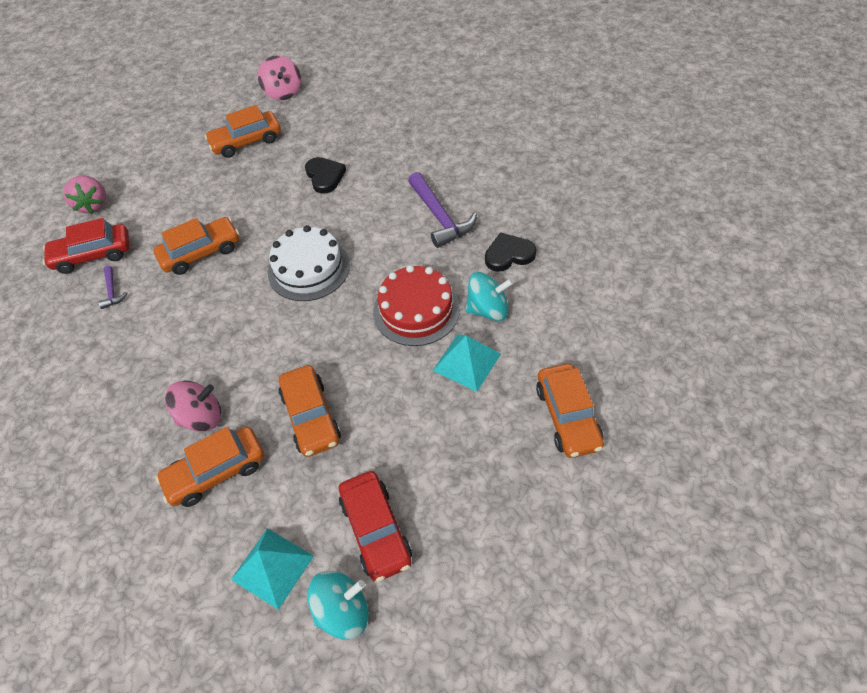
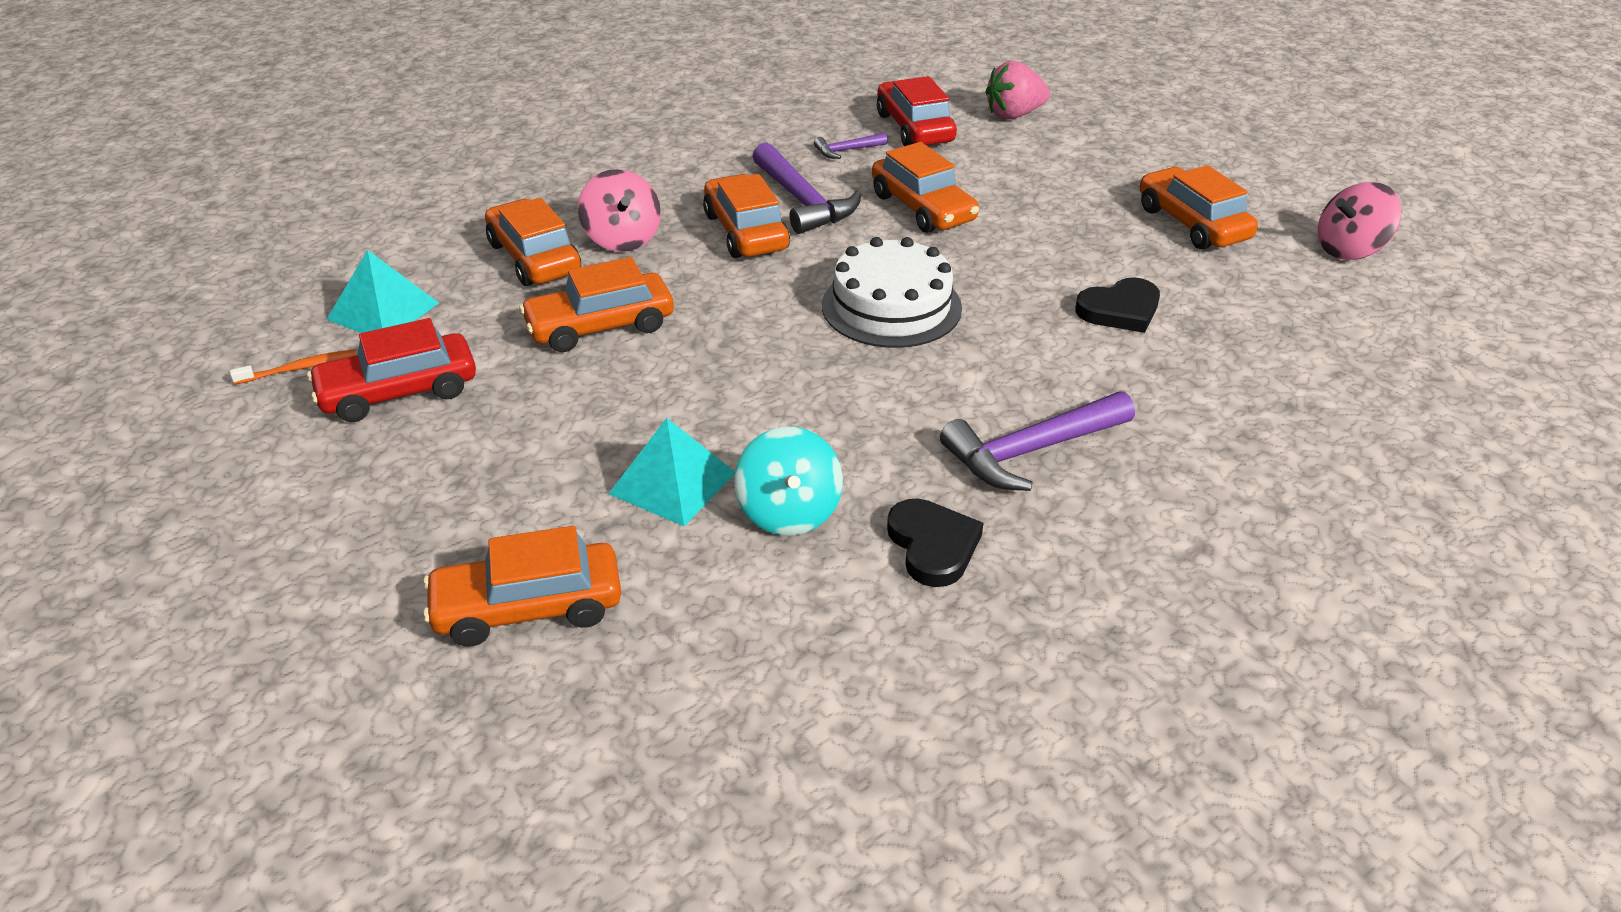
camera: 85 degrees right, 15 degrees down
turquoise spinning top [307,571,369,639] -> orange toothbrush [230,349,356,384]
red cake [373,265,460,346] -> none
none -> orange car [703,174,790,258]
none -> purple hammer [752,142,862,234]

